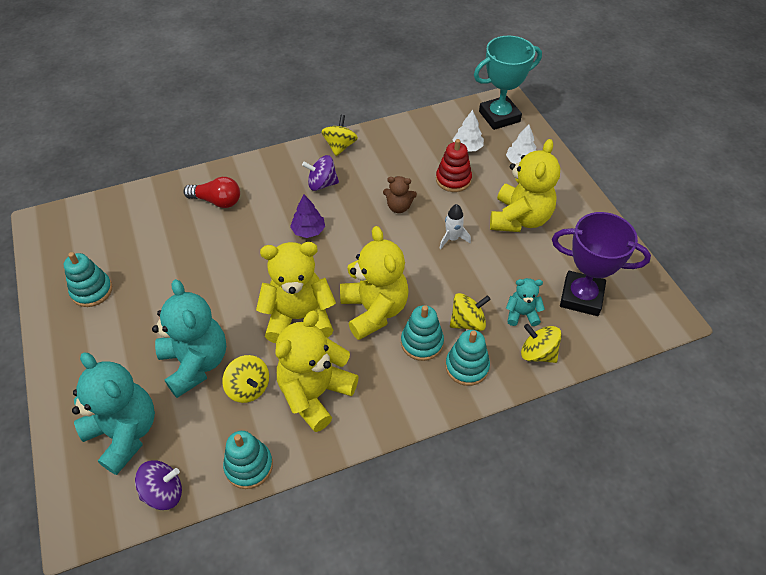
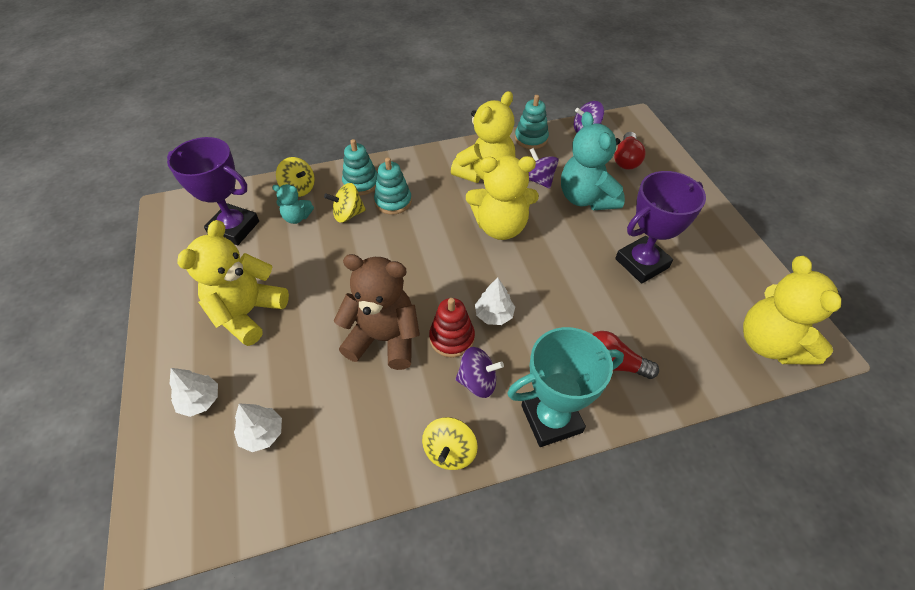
camera: 175 degrees left, 0 degrees up
turquoise stacking toy [64,252,112,307] -> none
turquoise teddy bear [72,352,155,475] -> red light bulb [614,132,645,170]
yellow spinning top [222,355,269,403] -> purple spinning top [528,148,559,189]
purple tree [290,195,325,238] -> white tree [475,277,515,325]
yellow teddy bear [340,226,409,340] -> yellow teddy bear moved to [743,256,842,365]
brown teddy bear [383,176,417,213] -> brown teddy bear [334,254,420,370], size x2.01
red stacking toy [436,139,472,192] -> red stacking toy moved to [429,298,475,358]
white rocket [439,204,471,250] -> none
turquoise trophy [474,36,542,130] -> turquoise trophy moved to [507,327,624,447]
none -> purple trophy [615,171,706,283]

